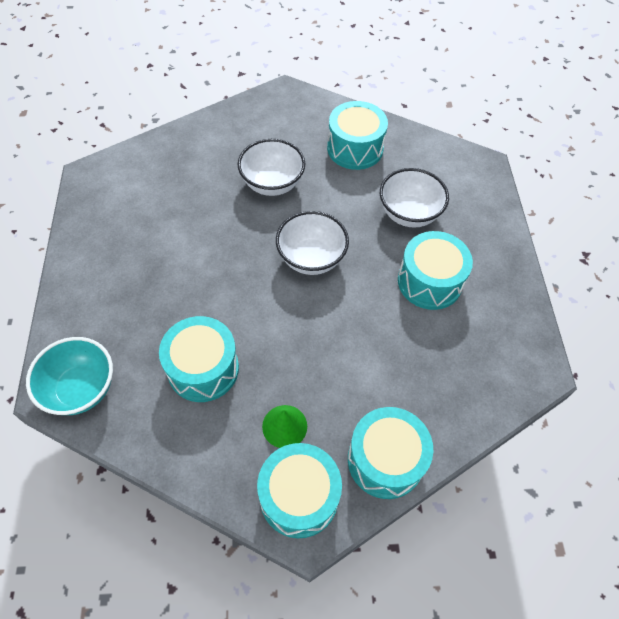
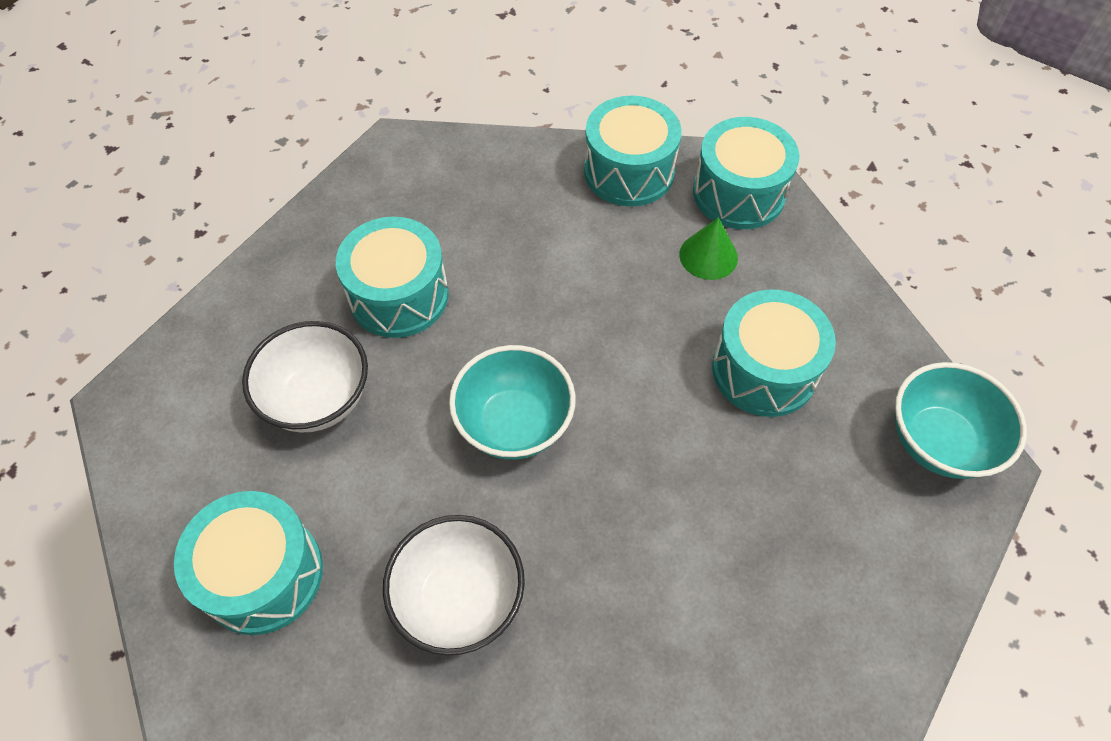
camera: 140 degrees left, 0 degrees up
white bowl [276,211,349,275] -> turquoise bowl [449,345,576,460]

